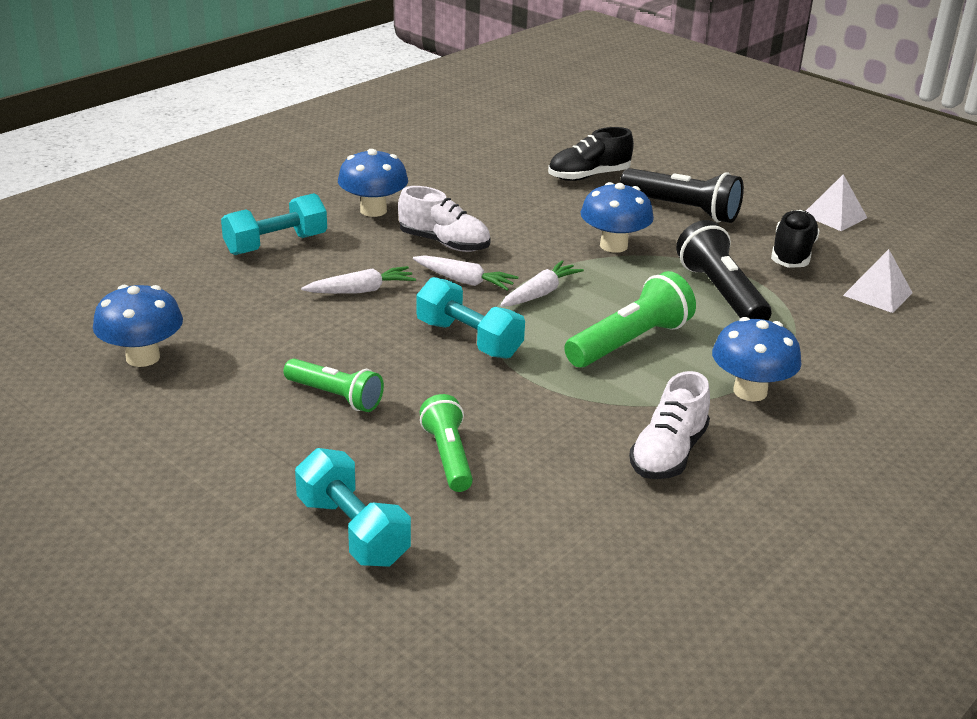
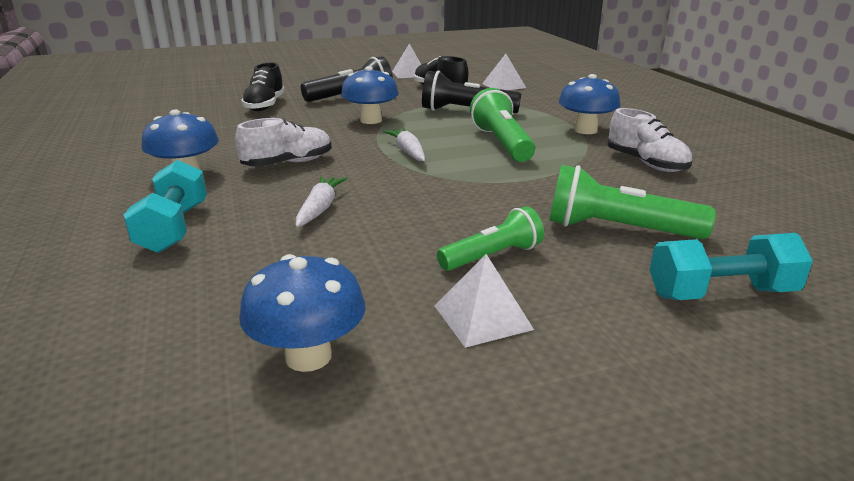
camera: 60 degrees left, 5 degrees down
white carrot [413,255,518,291] -> none
turquoise dumbbell [416,277,525,359] -> none
green flashlight [420,394,473,492] -> green flashlight [549,165,716,239], size x1.51
none -> white pyramid [435,254,534,348]

